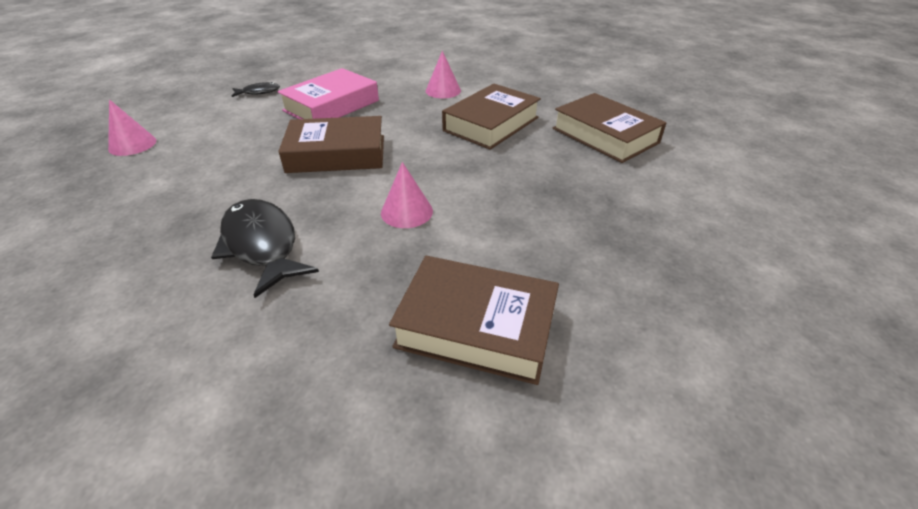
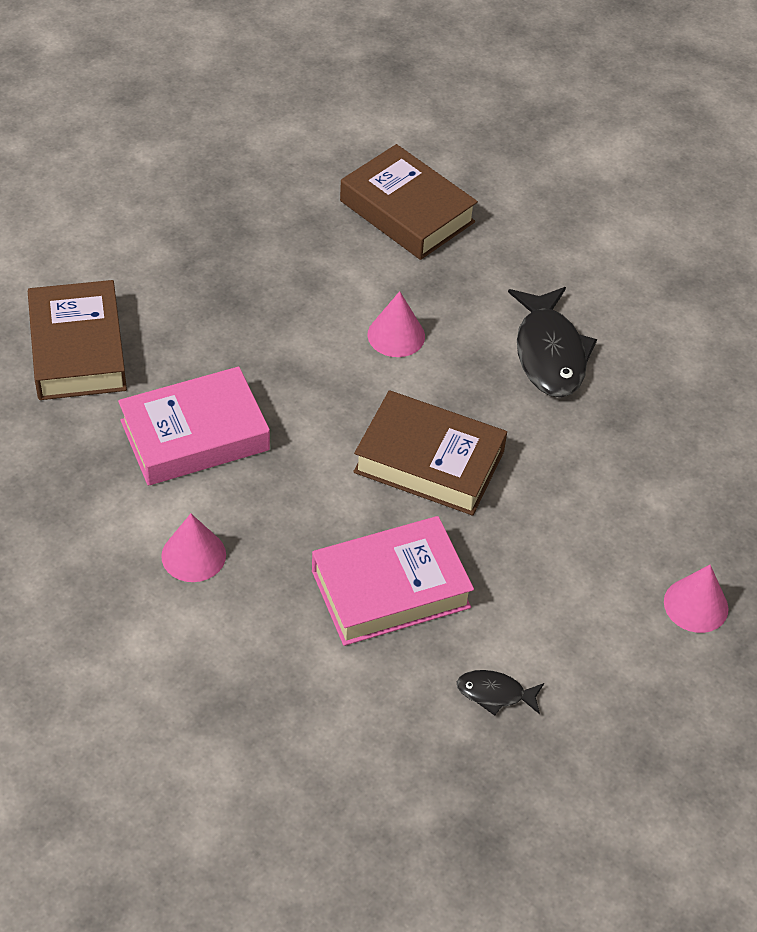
camera: 155 degrees left, 10 degrees up
brown book [442,84,541,150] -> pink book [118,366,270,486]

